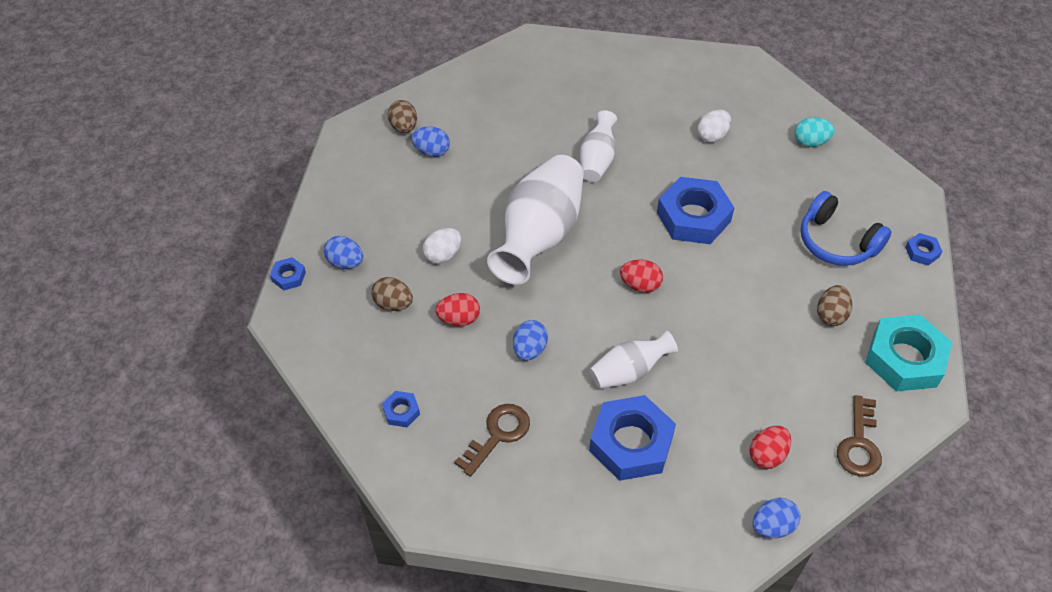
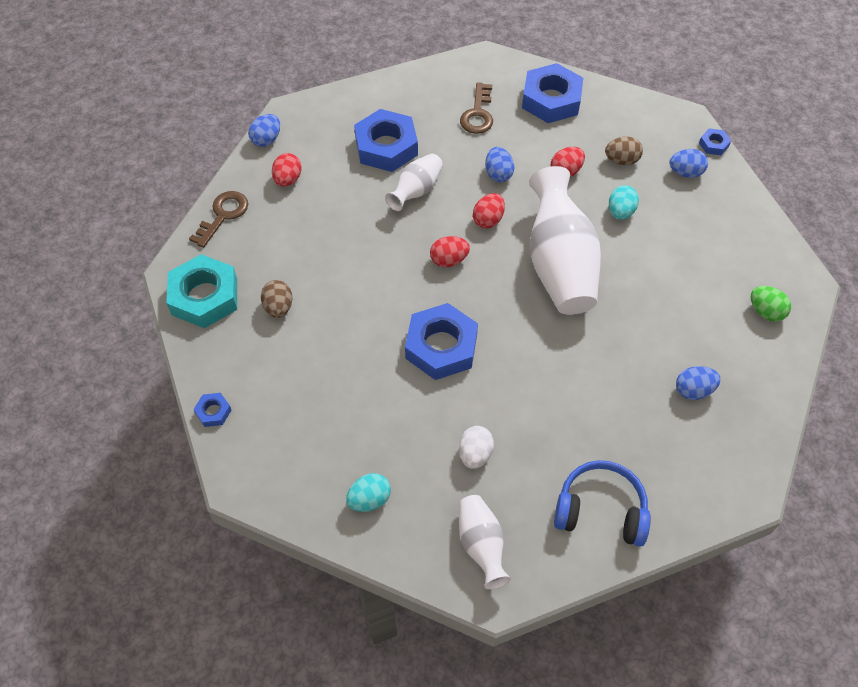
camera: 150 degrees right, 5 degrees up
blue nut [382,391,420,427] -> blue nut [522,63,583,123], size x2.24
brown egg [388,100,417,133] -> green egg [751,286,791,322]
blue egg [411,126,450,157] -> blue egg moved to [676,366,721,400]
white egg [423,228,461,264] -> turquoise egg [609,185,639,220]
white vase [580,110,617,182] -> white vase moved to [459,495,511,590]
blue headphones [801,191,892,266] -> blue headphones moved to [554,460,651,547]
brown key [837,395,882,476] -> brown key turned 45 degrees clockwise [189,191,248,248]
none -> red egg [473,193,505,228]

